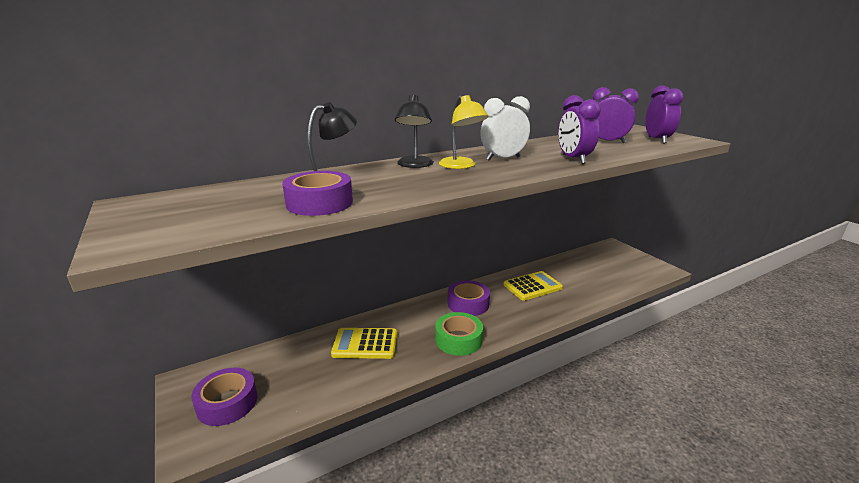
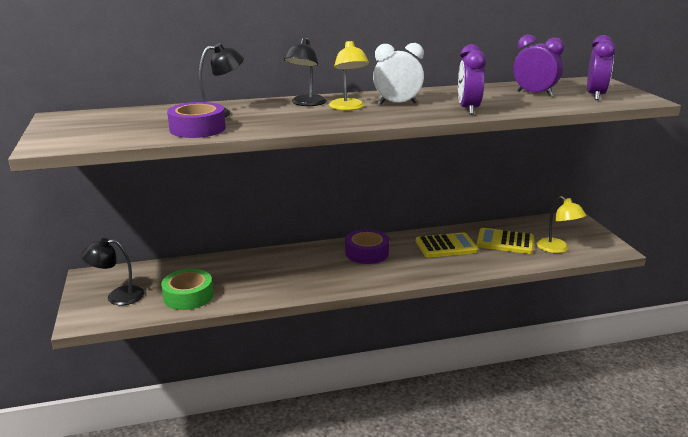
camera: 15 degrees right, 0 degrees up
purple tape [191,368,258,426] -> black lamp [81,238,144,305]
yellow calculator [331,328,397,359] -> yellow calculator moved to [476,228,534,254]
green tape [435,312,483,356] -> green tape moved to [161,269,213,310]
none -> yellow lamp [537,196,586,253]

